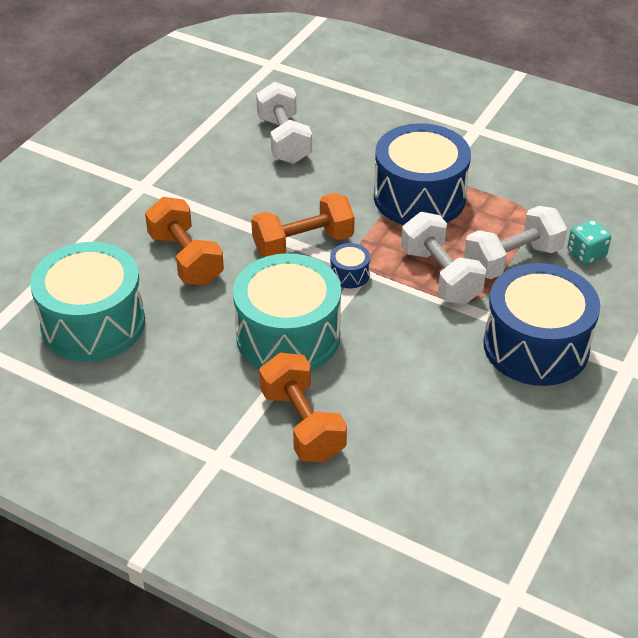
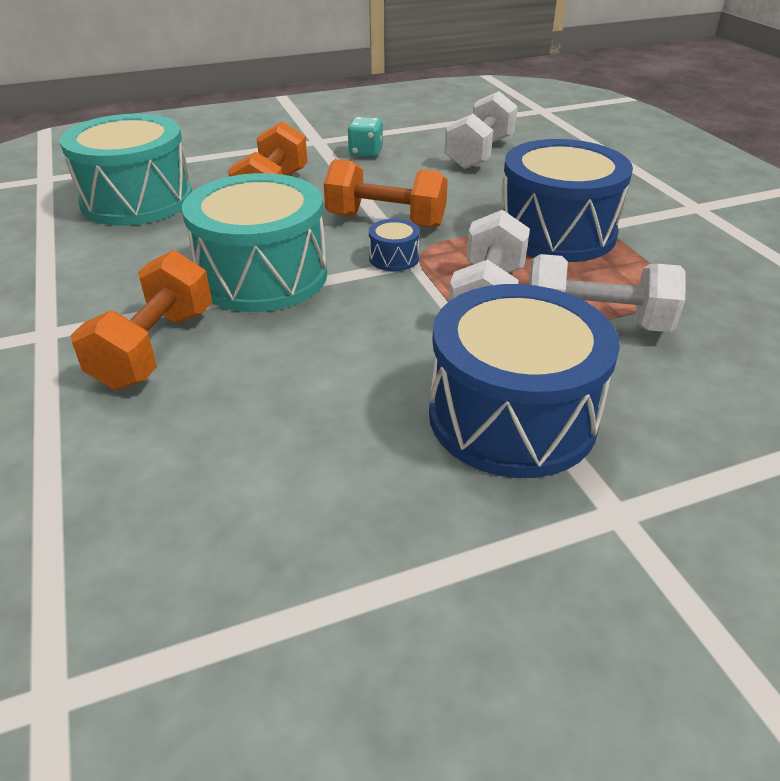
camera: 40 degrees right, 5 degrees down
turquoise dice [567,220,611,265] -> turquoise dice moved to [348,117,383,157]

